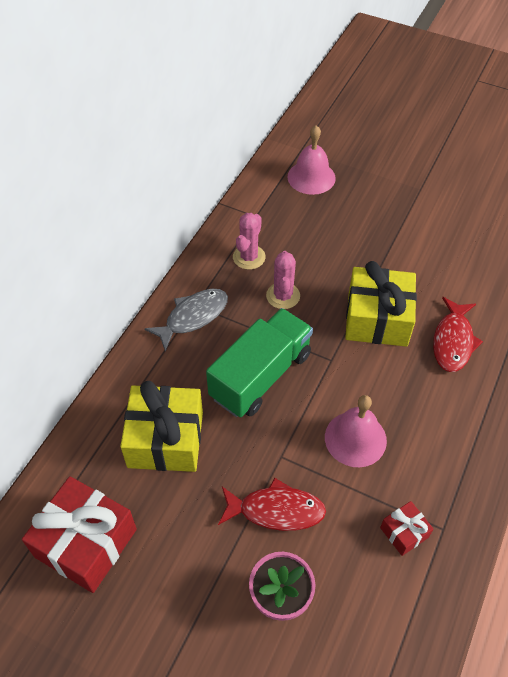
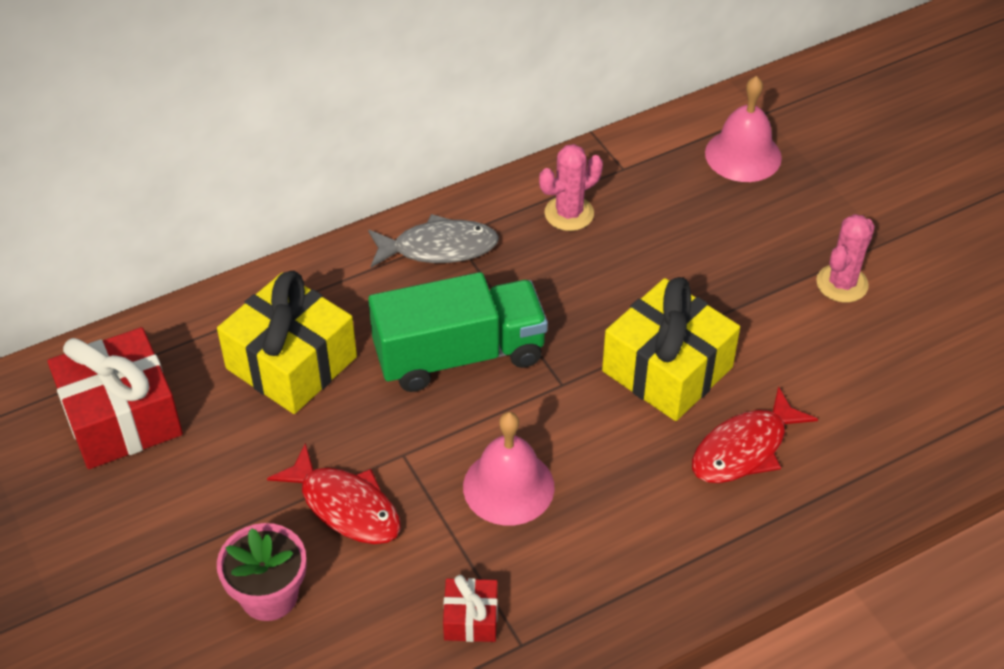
camera: 35 degrees right, 5 degrees down
pink cactus [266,251,300,309] -> pink cactus moved to [816,214,875,303]

